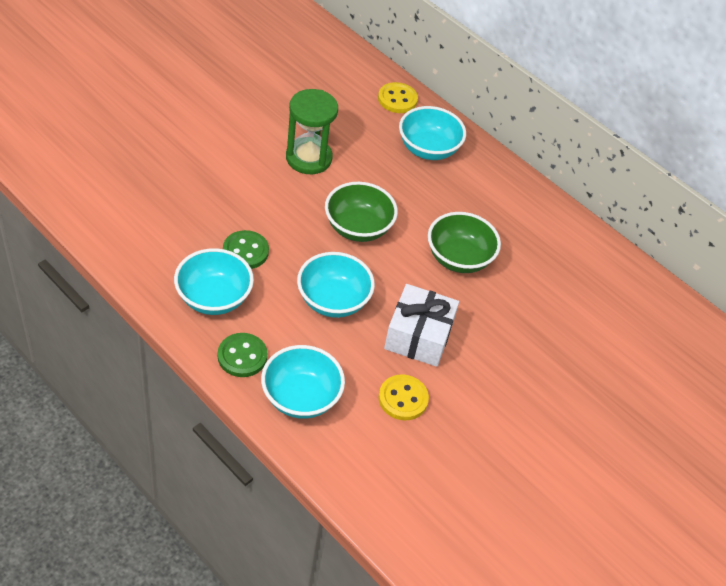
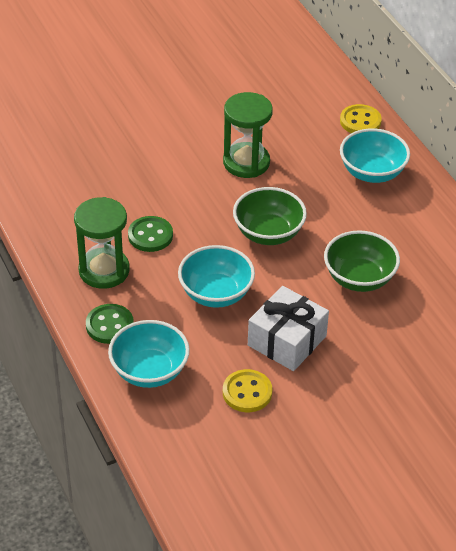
camera: 25 degrees right, 5 degrees down
turquoise bowl [174,248,254,315] -> green hourglass [74,197,130,289]

